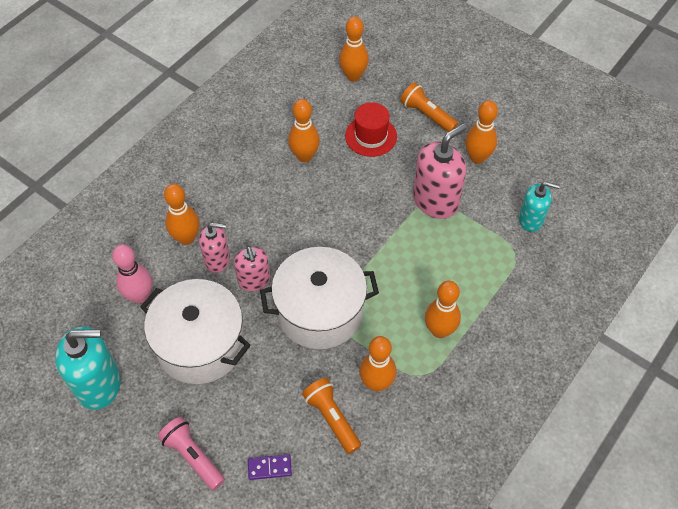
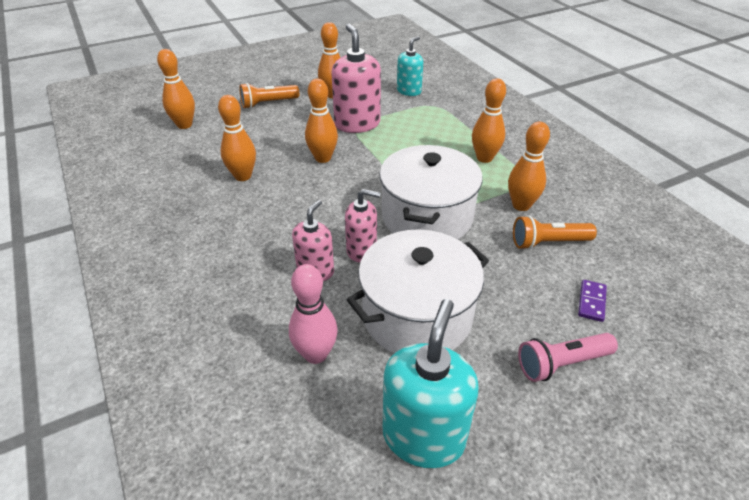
camera: 65 degrees left, 15 degrees down
orange bowling pin [164,184,200,245] -> orange bowling pin moved to [305,79,338,163]
red hat [345,102,397,157] -> none

